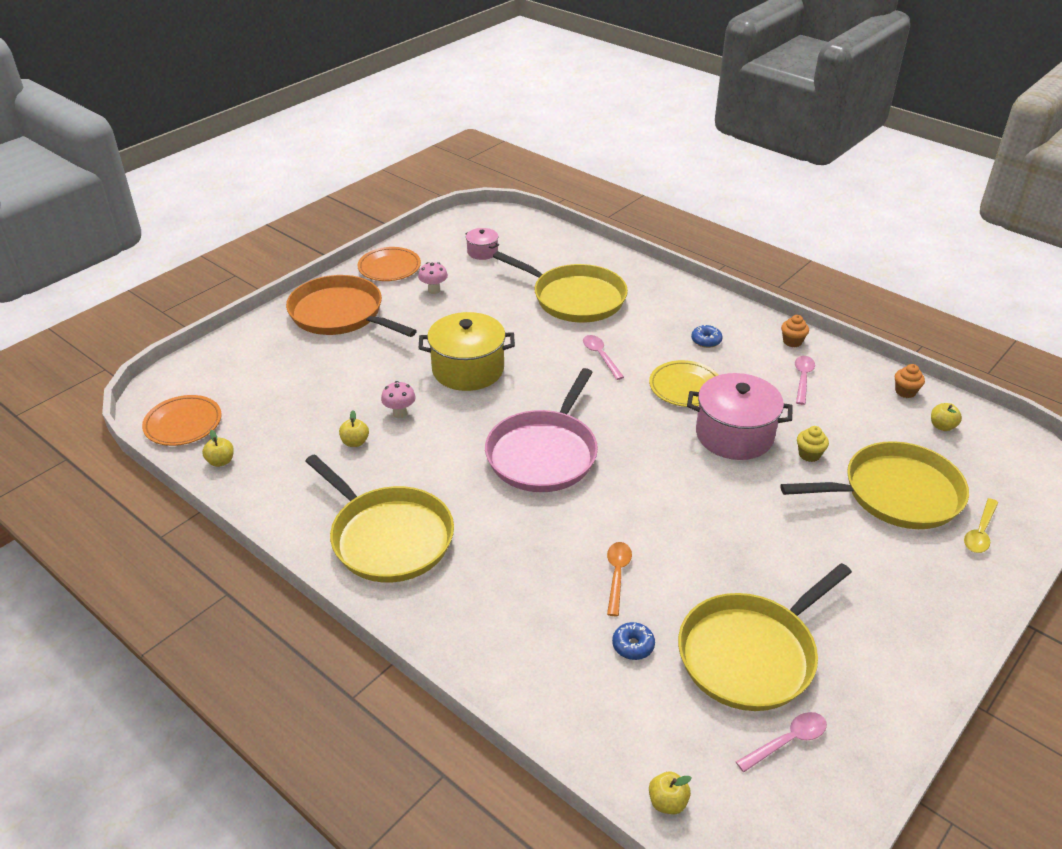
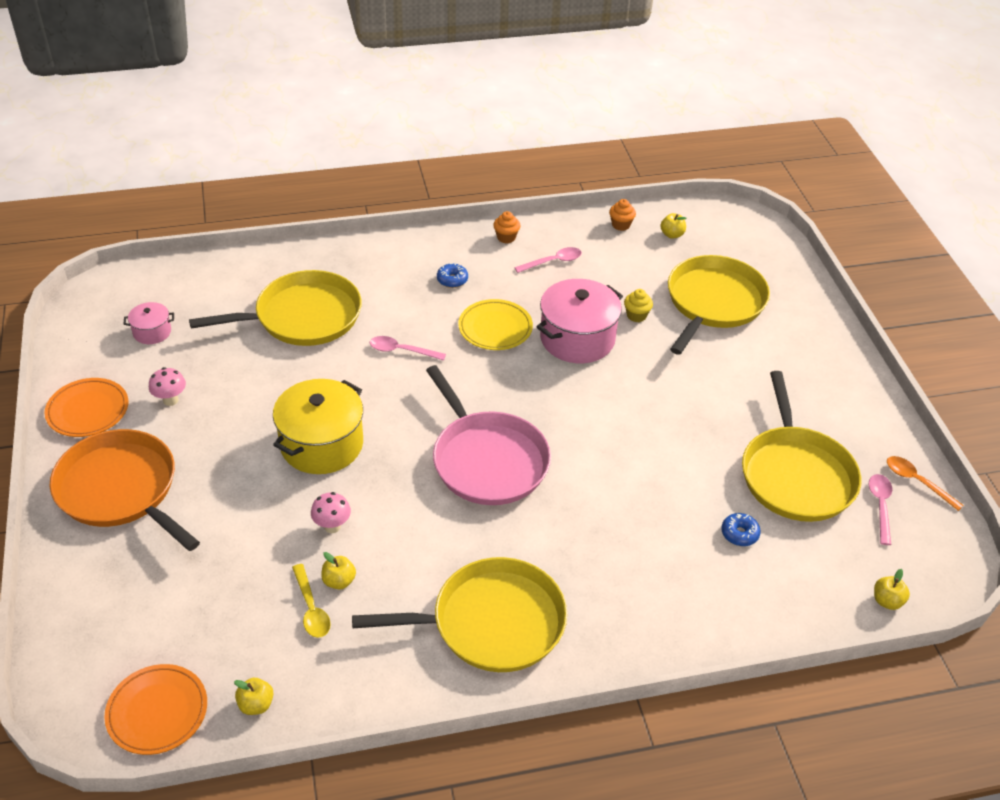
camera: 55 degrees left, 5 degrees up
orange pan [286,275,417,337] -> orange pan turned 60 degrees clockwise [50,429,200,551]
orange spoon [607,542,632,616] -> orange spoon moved to [887,456,964,511]
pink spoon [795,356,815,405] -> pink spoon turned 105 degrees clockwise [514,247,582,273]
yellow spoon [964,498,998,553] -> yellow spoon moved to [292,564,331,638]

